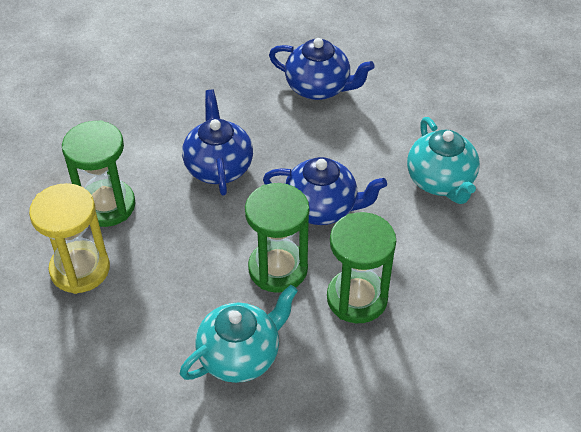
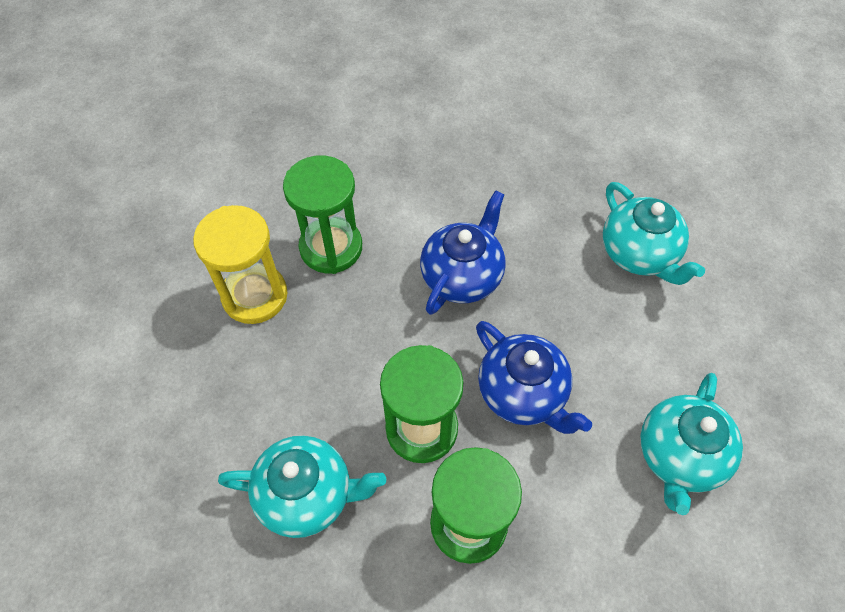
camera: 40 degrees right, 10 degrees up
blue teapot [269,38,375,100] -> turquoise teapot [603,182,705,285]

